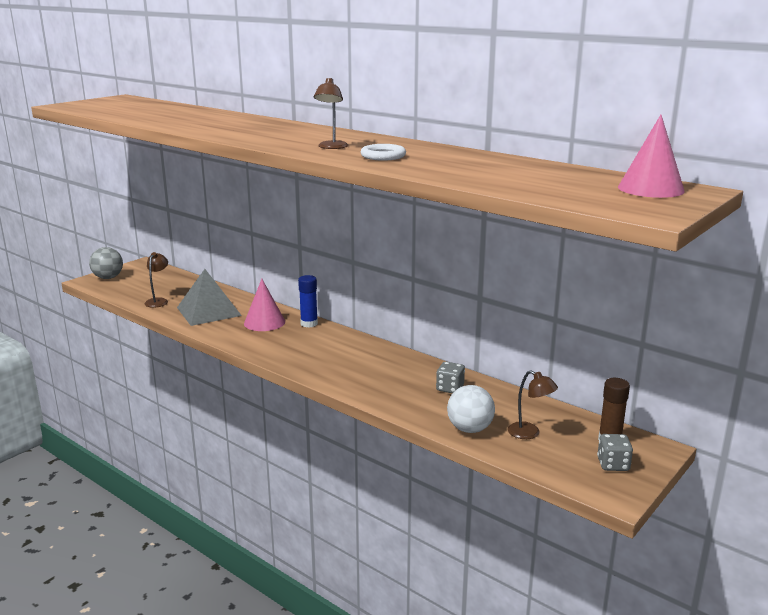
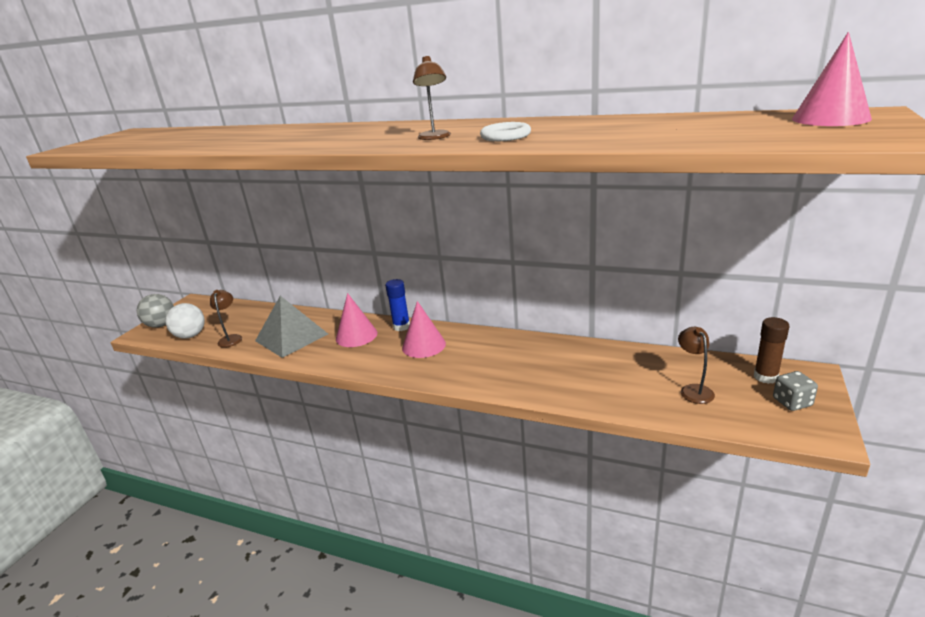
camera: 15 degrees left, 5 degrees up
grey dice [436,362,465,393] -> none
white ball [447,385,495,433] -> white ball moved to [166,303,205,339]
brown lamp [508,370,558,439] -> brown lamp turned 120 degrees counterclockwise [678,327,715,404]
none -> pink cone [402,301,446,358]

